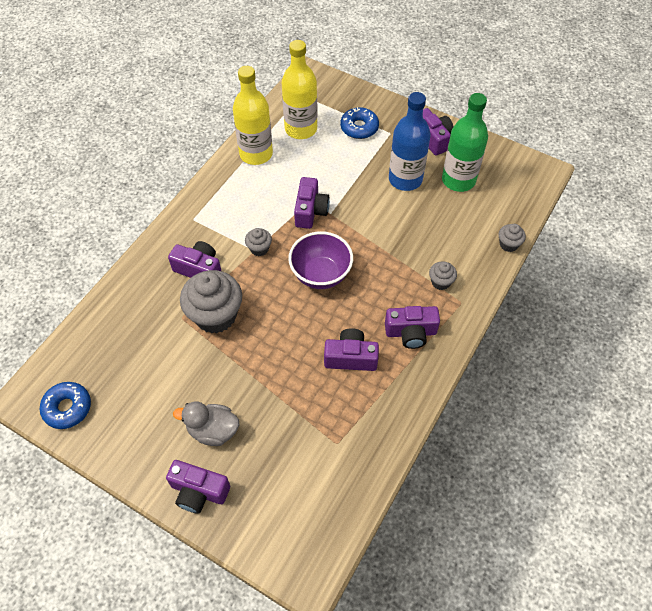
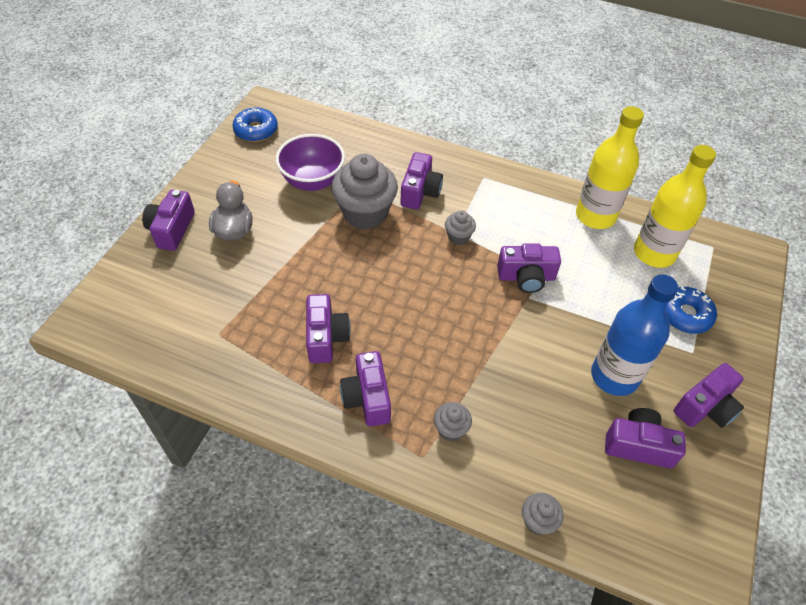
camera: 80 degrees right, 5 degrees down
purple bowl [288,231,353,289] -> purple bowl moved to [276,134,345,191]
green bottle [442,93,488,192] -> purple camera [605,408,685,468]

